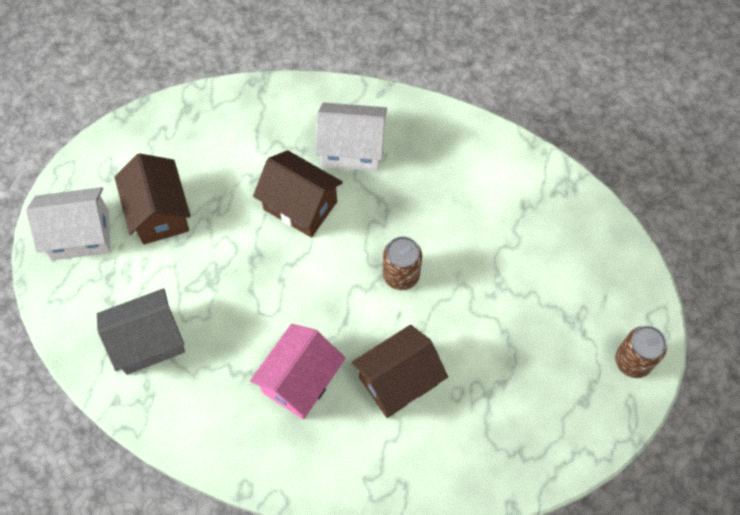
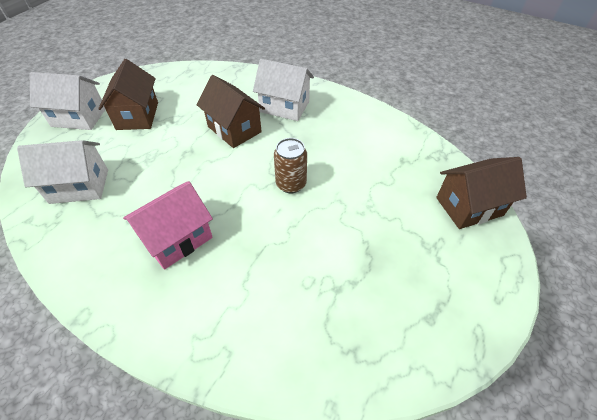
camera: 15 degrees right, 15 degrees down
grey house [97,288,185,375] -> white house [17,140,108,204]
brown house [351,325,448,418] -> brown house moved to [436,157,527,229]
brown can [615,326,667,378] -> none

